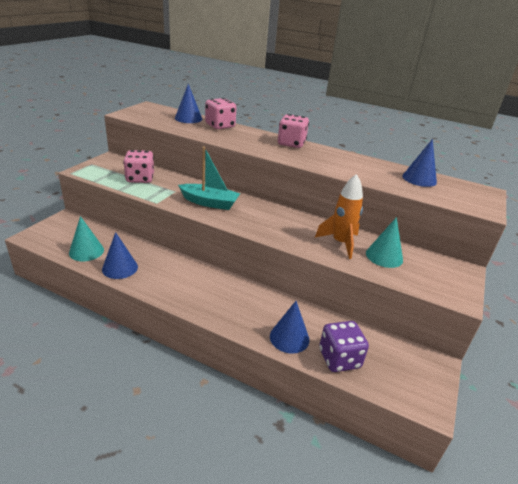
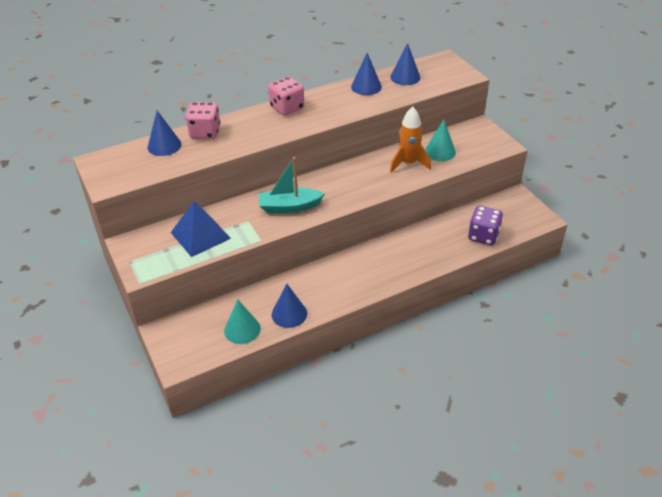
camera: 50 degrees left, 10 degrees up
pink dice [123,150,154,183] -> blue pyramid [171,201,231,257]
turquoise boat [178,147,240,210] -> turquoise boat turned 150 degrees counterclockwise [258,157,325,213]
blue cone [270,301,309,354] -> blue cone moved to [351,53,382,95]

